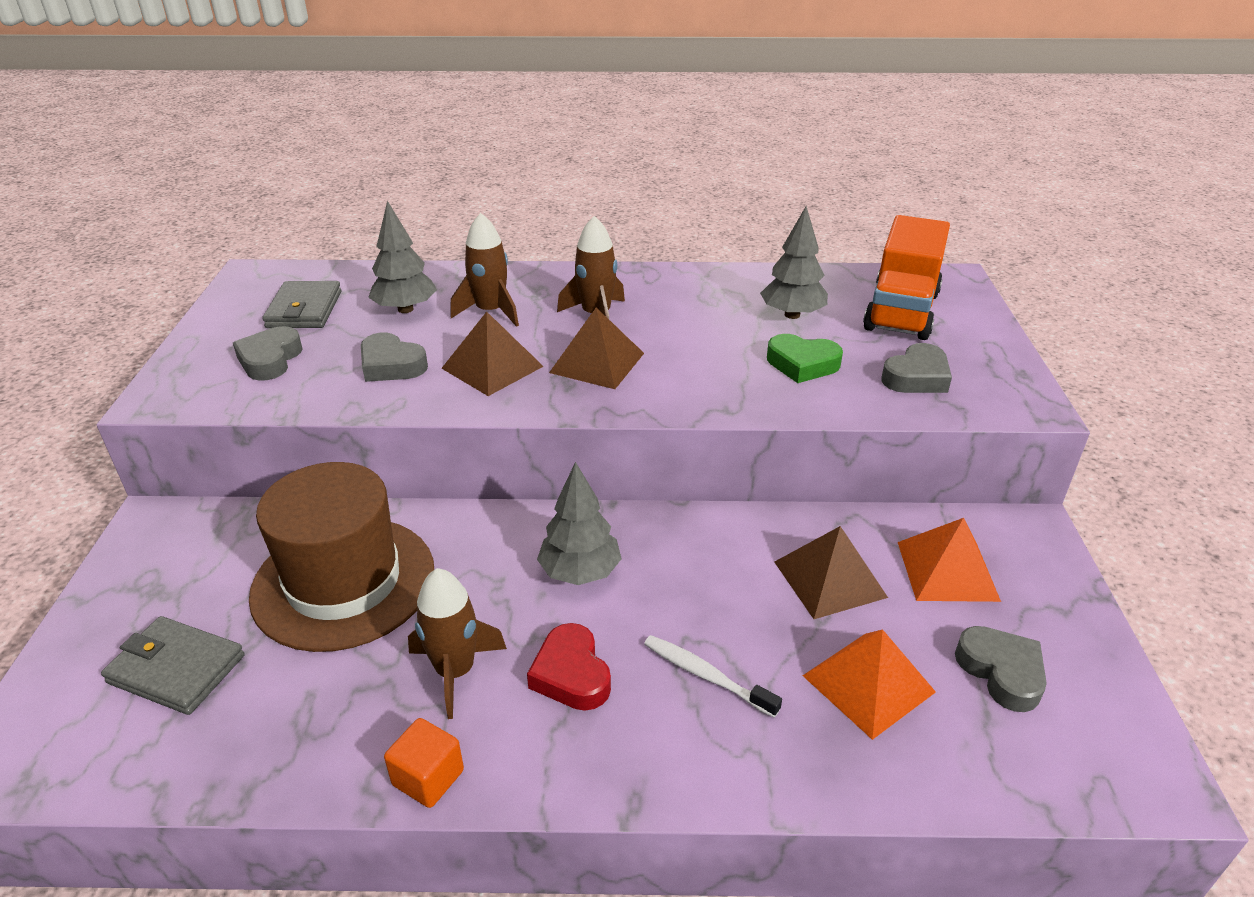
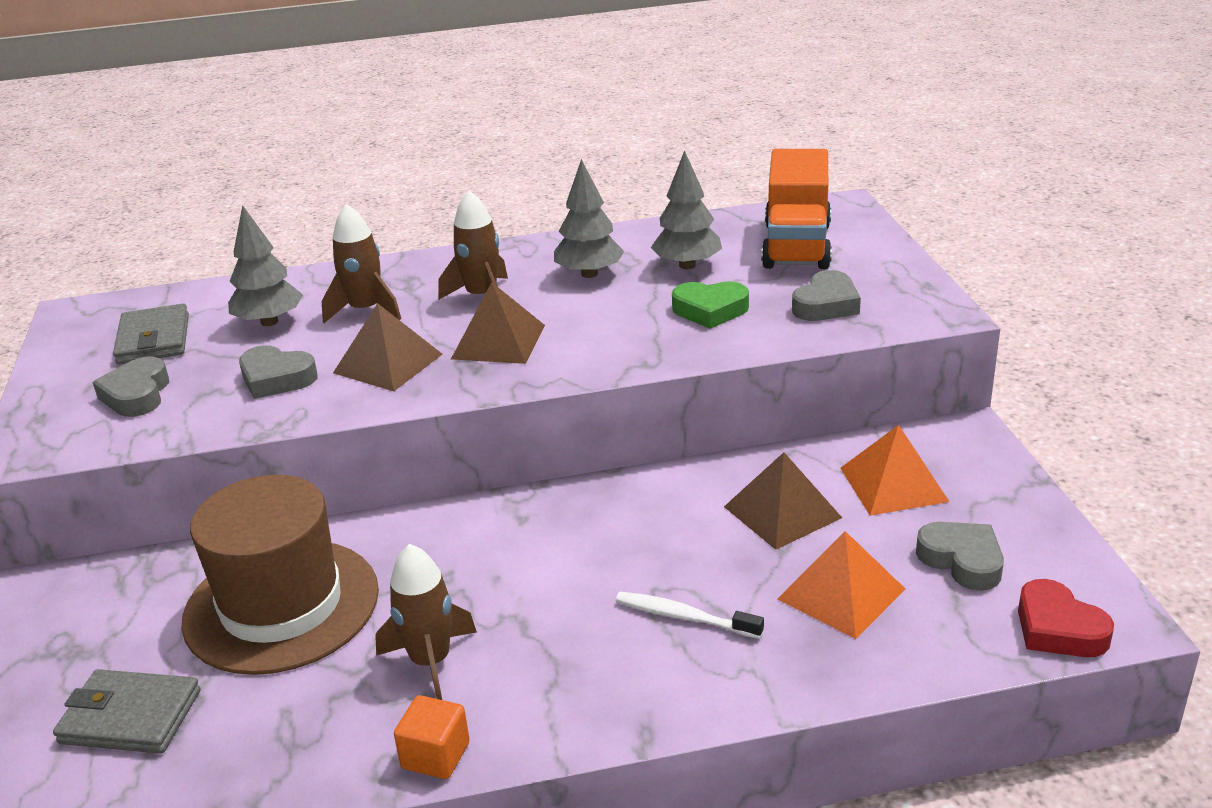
camera: 10 degrees left, 5 degrees down
red heart [527,623,611,711] -> red heart moved to [1018,579,1114,657]
grey tree [537,462,622,585] -> grey tree moved to [554,159,624,278]

